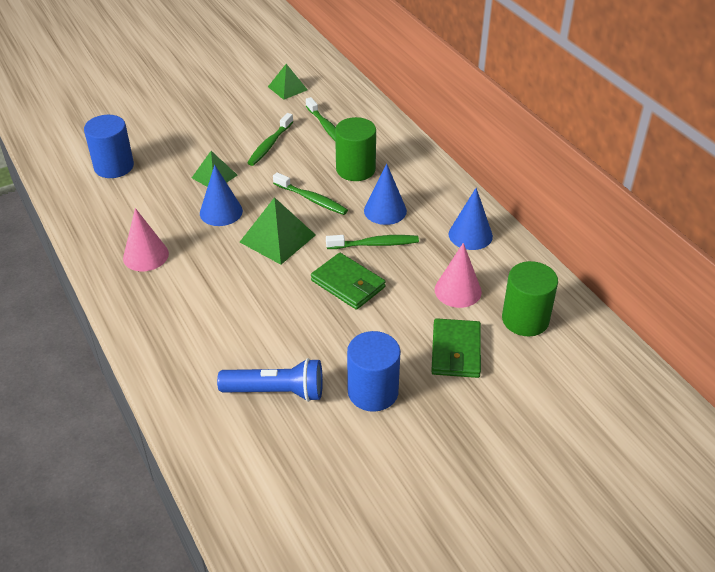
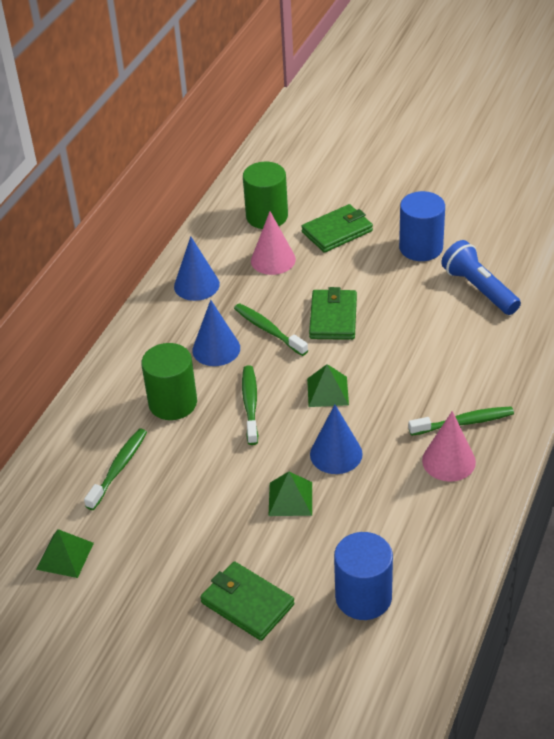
camera: 125 degrees left, 0 degrees up
green pyramid [240,197,316,265] -> green pyramid [307,364,349,407], size x0.65
green toothbrush [247,113,293,166] -> green toothbrush moved to [408,407,514,436]
none -> green wallet [200,561,295,641]

